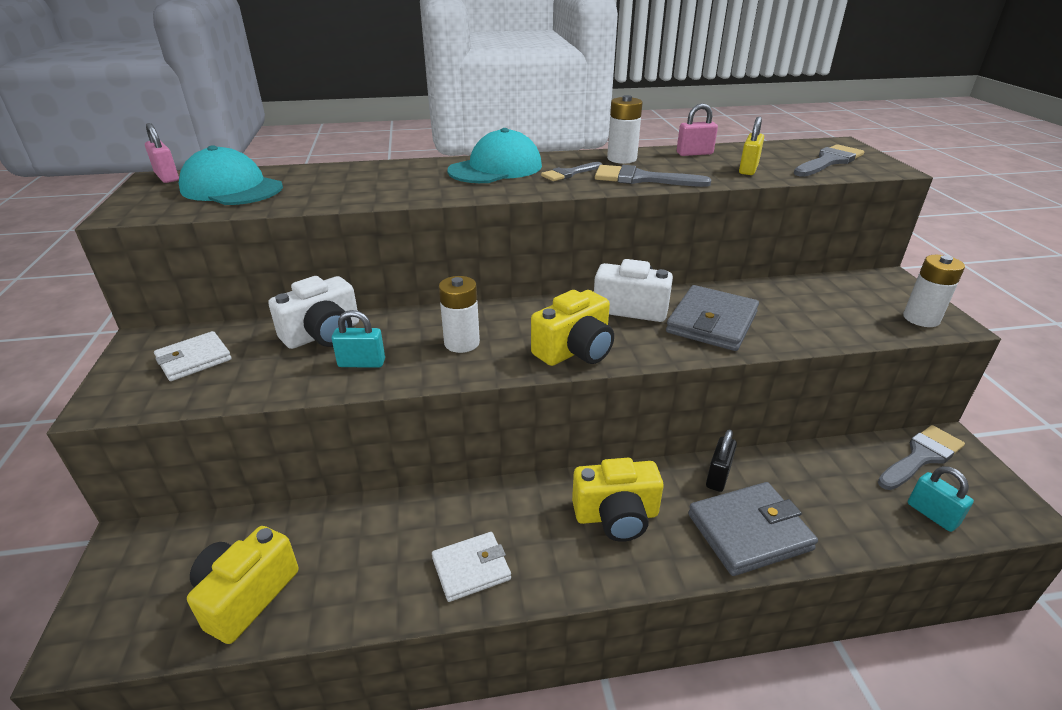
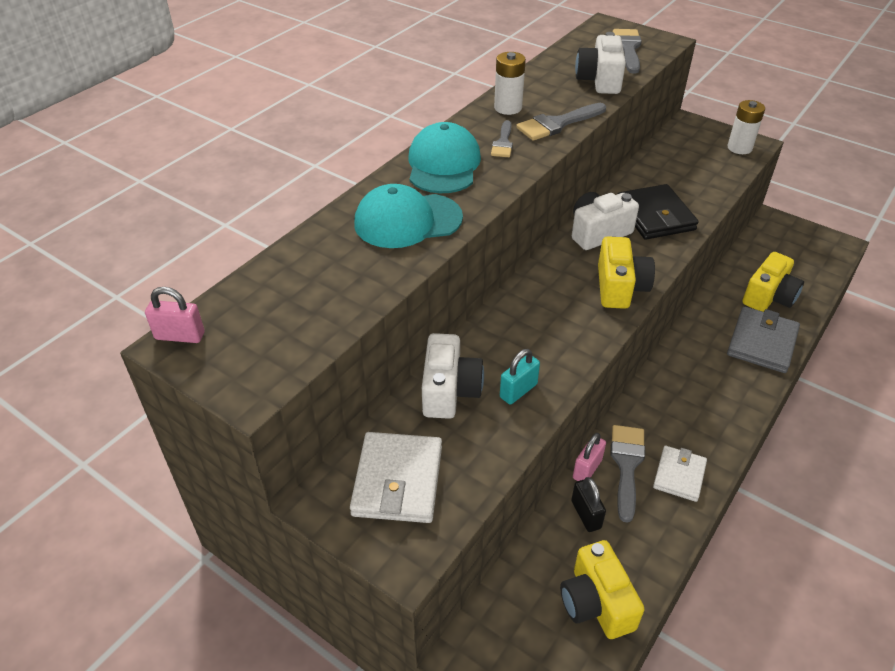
camera: 45 degrees left, 10 degrees up
white wallet [154,331,232,381] -> white wallet [350,432,442,523], size x1.54
turquoise cap [179,145,283,205] -> turquoise cap moved to [354,184,463,248]
white battery [439,276,480,353] -> none
yellow camera [572,458,664,542] -> yellow camera moved to [742,252,804,312]
grey wallet [666,285,759,351] -> black wallet [618,184,699,239]
pink padlock [677,103,718,156] -> pink padlock moved to [573,433,606,481]
black padlock [706,429,737,492] -> black padlock moved to [571,477,606,532]
yellow padlock [739,116,764,175] -> white camera [575,32,626,94]
grey brush [878,425,965,490] -> grey brush moved to [610,425,645,523]
turquoise padlock [908,466,974,532] -> none

